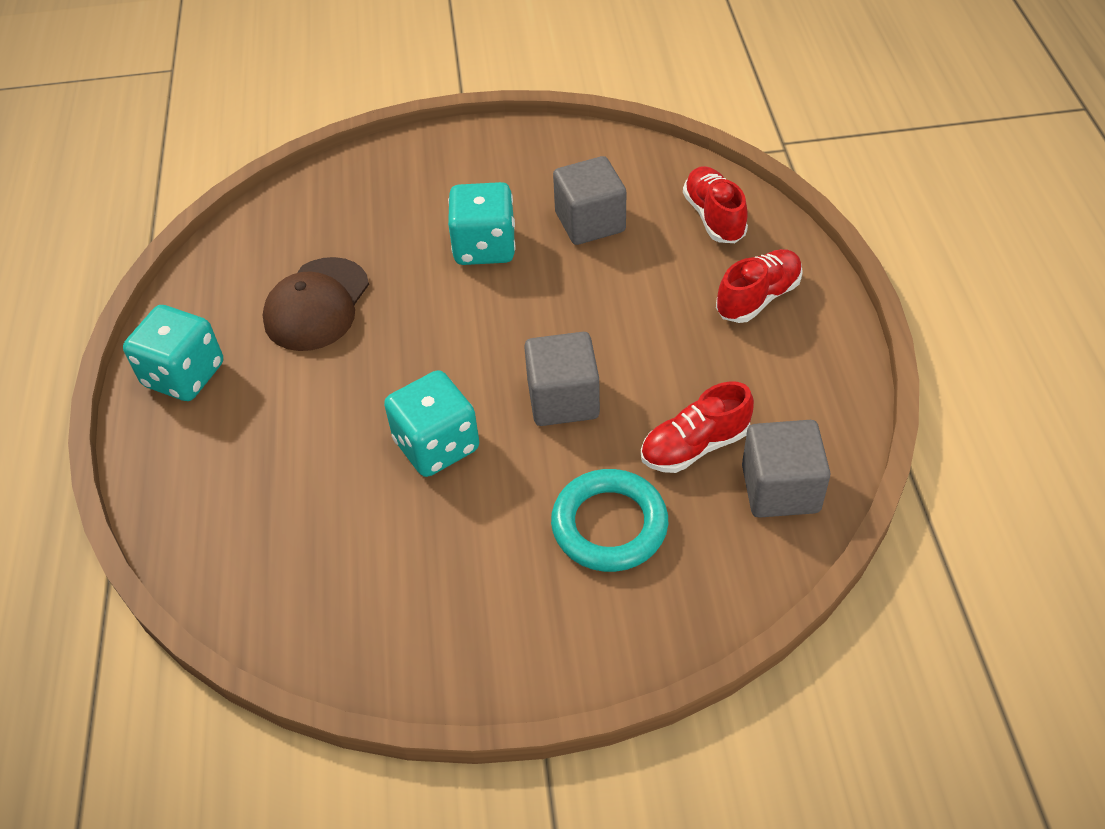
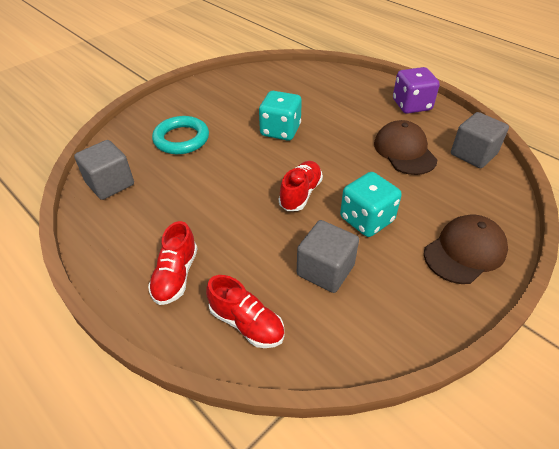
camera: 140 degrees right, 5 degrees down
turquoise dice [123,305,223,401] -> purple dice [393,67,440,114]
grey cube [524,332,600,426] -> grey cube moved to [451,112,509,168]
red shoe [641,381,754,473] -> red shoe moved to [279,161,323,211]
none -> brown cap [424,215,508,284]

